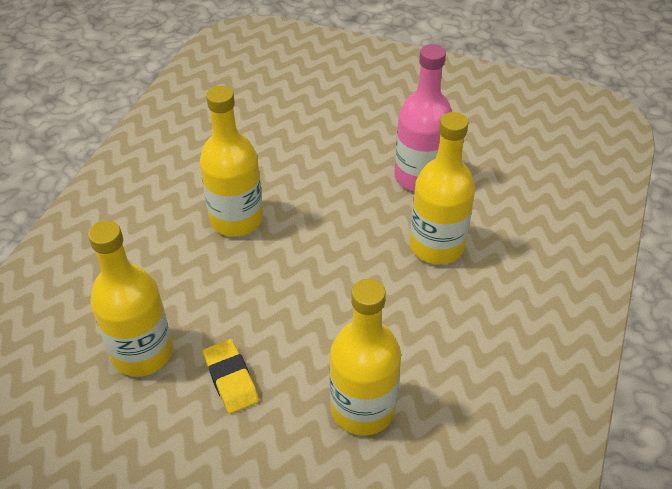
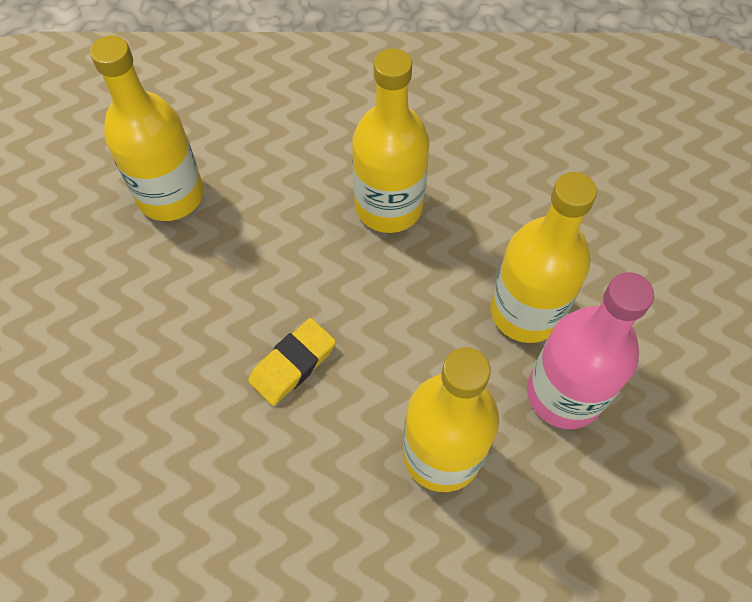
camera: 70 degrees right, 15 degrees up
yellow eraser [203,339,259,414] -> yellow eraser moved to [248,318,336,406]
yellow bottle [330,279,401,436] -> yellow bottle moved to [490,172,597,343]

